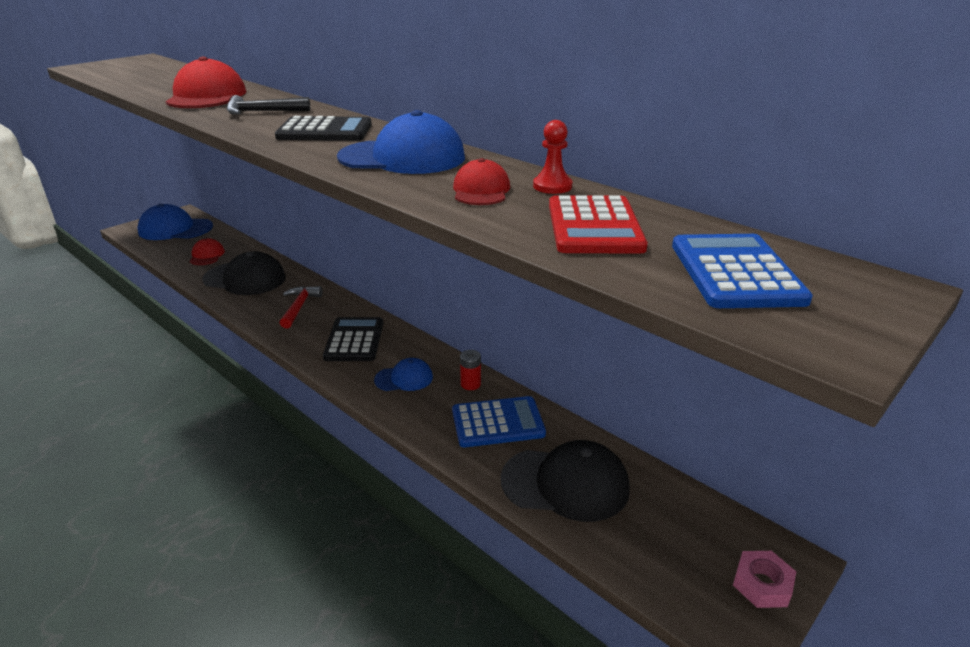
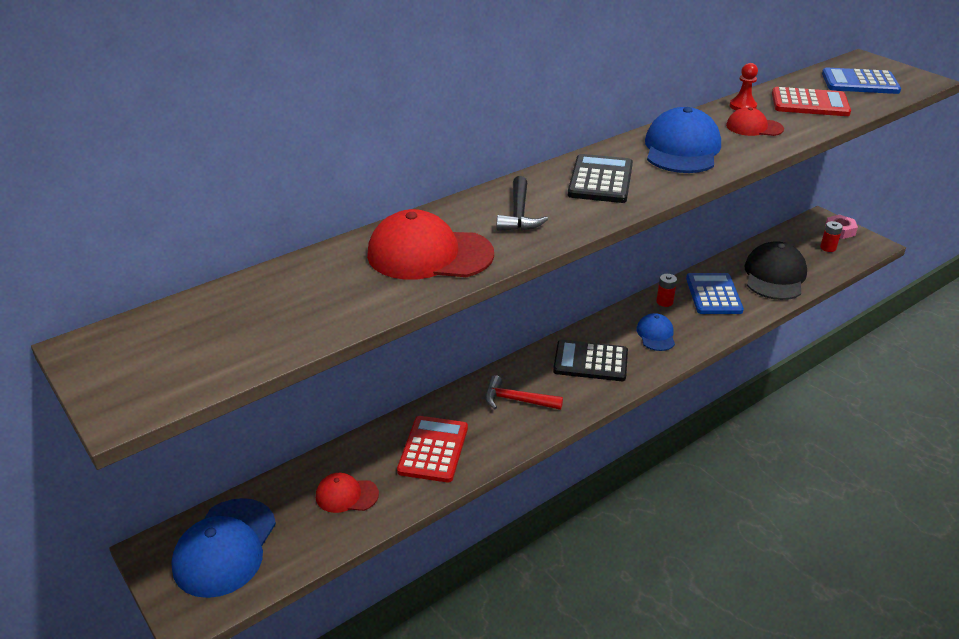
camera: 80 degrees left, 5 degrees up
black cap [202,251,286,295] -> red calculator [397,416,468,482]
none -> red battery [820,221,843,252]

